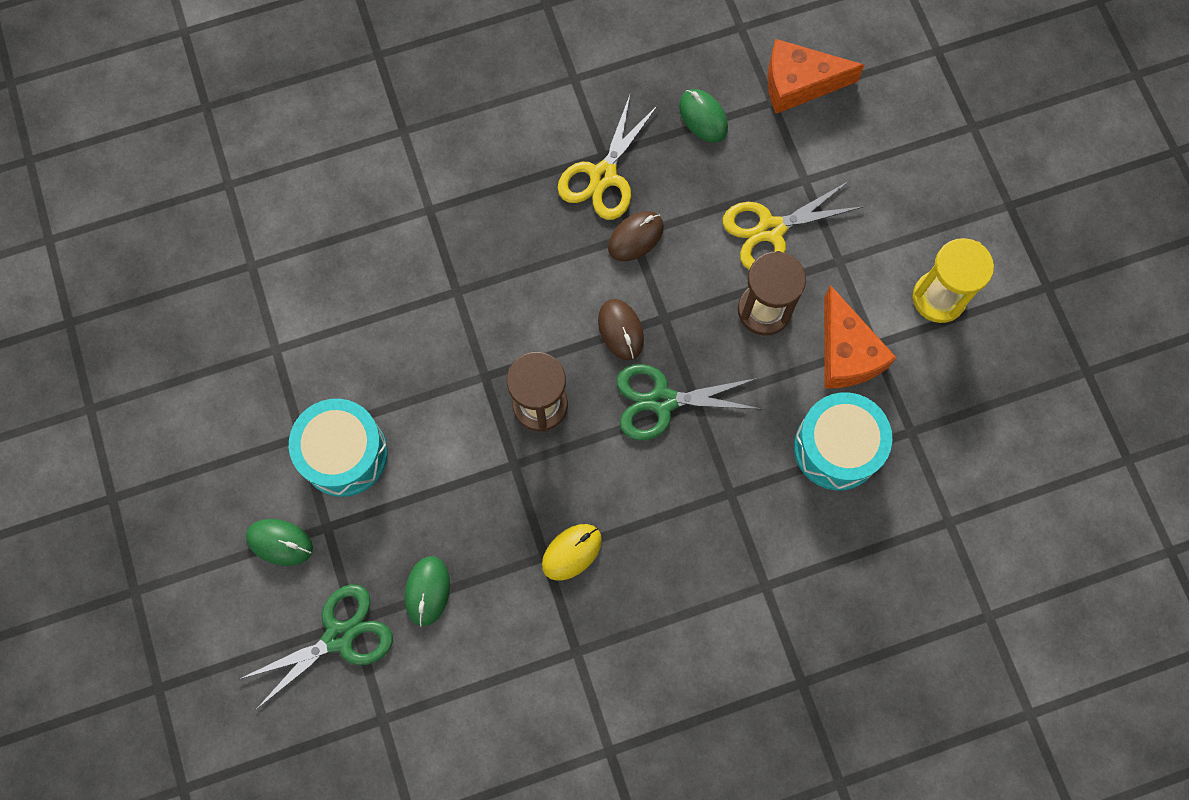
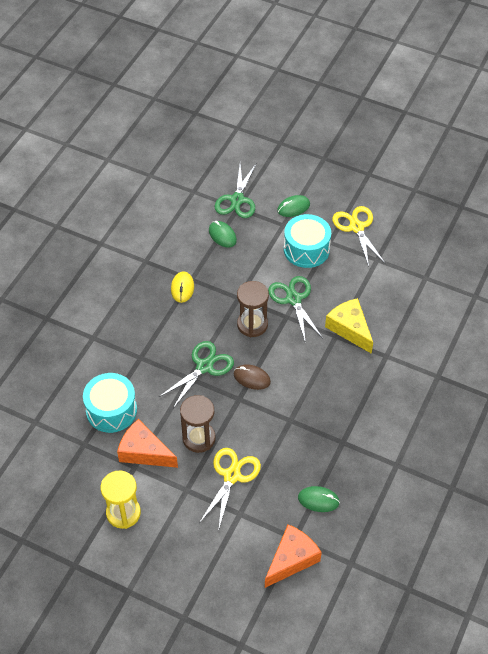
camera: 135 degrees right, 20 degrees down
yellow scissors [558,95,658,220] -> yellow scissors moved to [332,206,385,267]
brown mouse [608,211,664,261] -> none
none -> green scissors [268,276,322,343]
none -> yellow cheese [325,298,373,354]

